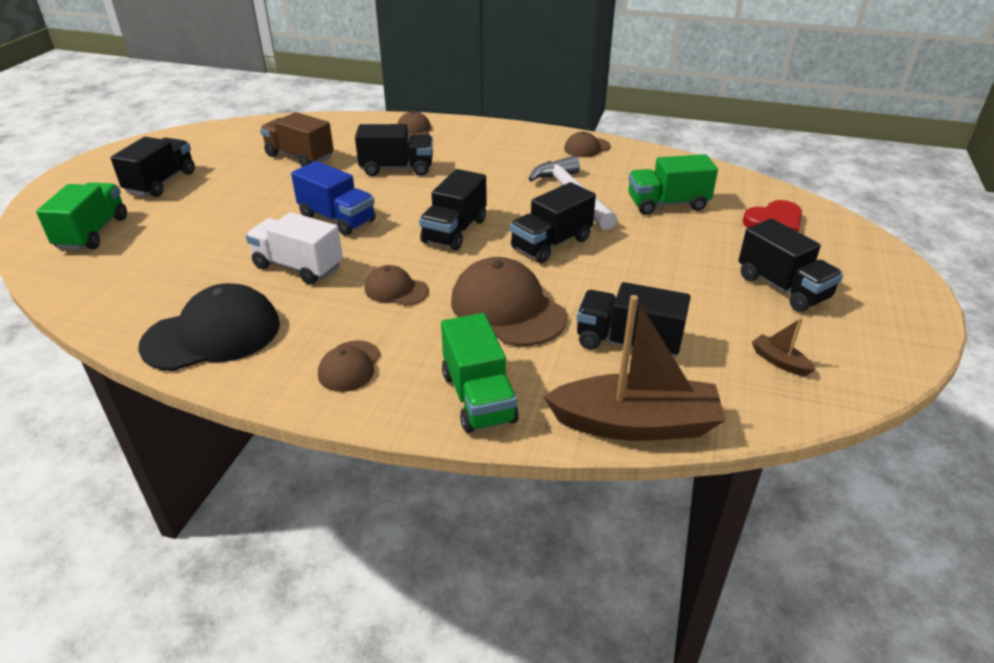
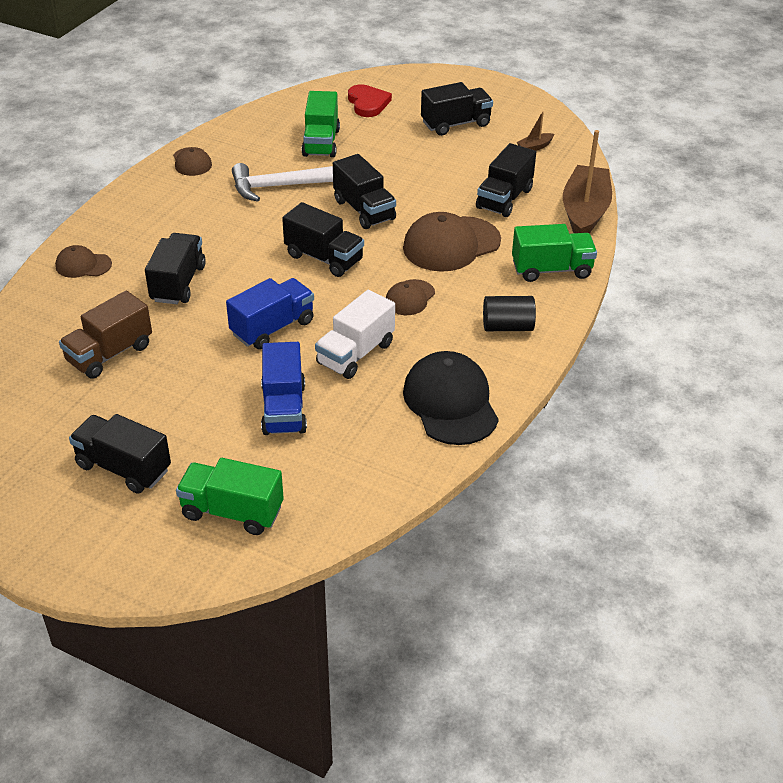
camera: 80 degrees left, 5 degrees up
brown cap [318,340,380,392] -> black cylinder [483,296,536,331]
none -> blue truck [261,342,307,435]

